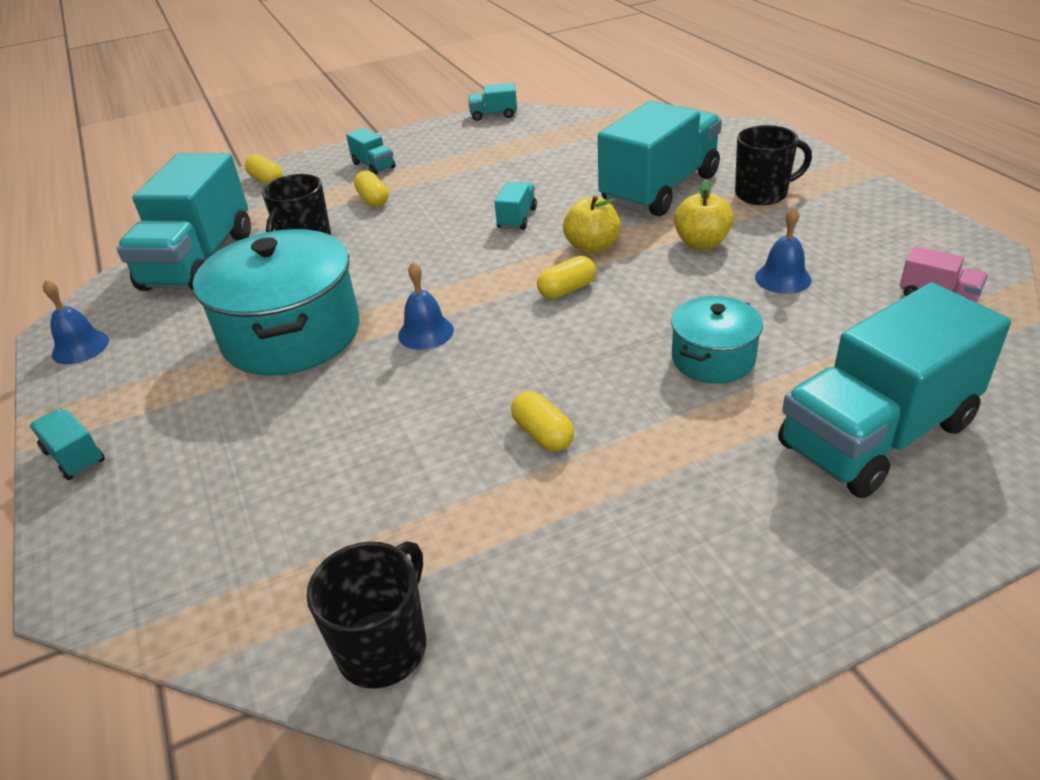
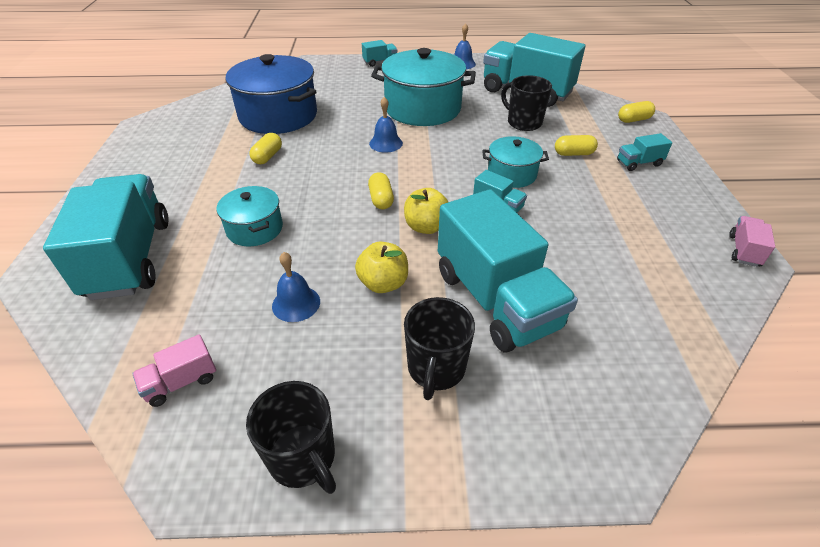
camera: 110 degrees right, 5 degrees up
black mug [307,541,426,689] -> black mug moved to [246,381,336,494]
turquoise truck [468,83,517,121] -> pink truck [729,216,775,267]
yellow capsule [511,391,574,452] -> yellow capsule turned 60 degrees counterclockwise [249,133,282,164]
none -> blue pot [226,54,317,134]
none -> turquoise pot [482,136,549,188]

